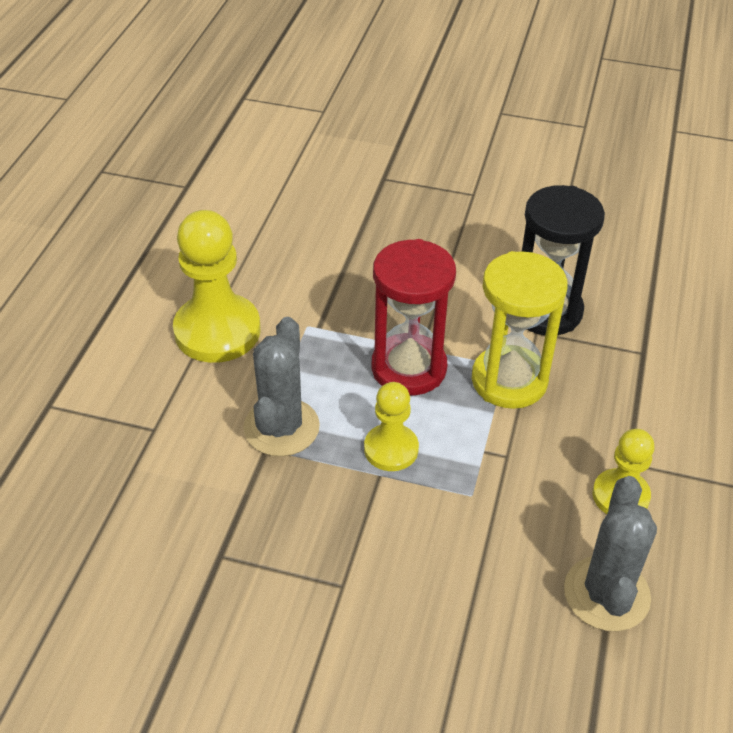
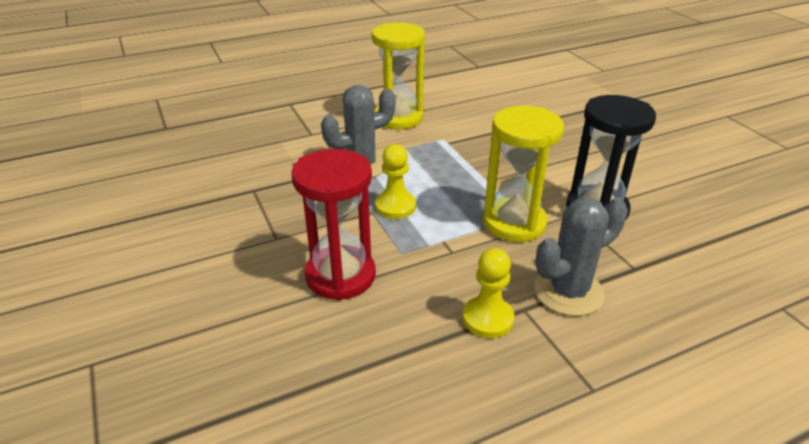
camera: 50 degrees right, 10 degrees down
yellow pawn [173,210,261,363] -> yellow hourglass [372,23,425,129]
red hourglass [371,239,456,396] -> red hourglass moved to [292,149,376,301]
grey cactus [564,476,657,631] -> grey cactus moved to [535,197,628,316]

